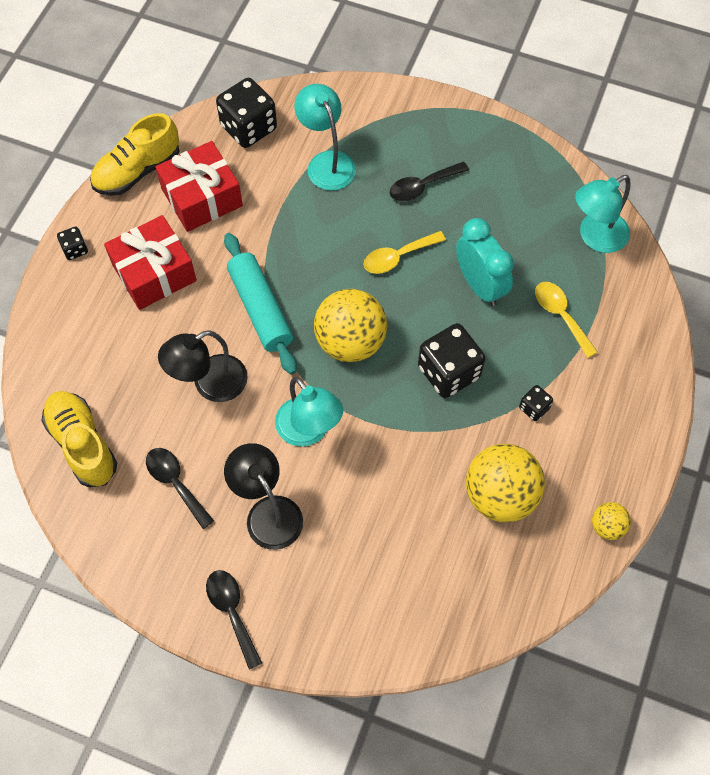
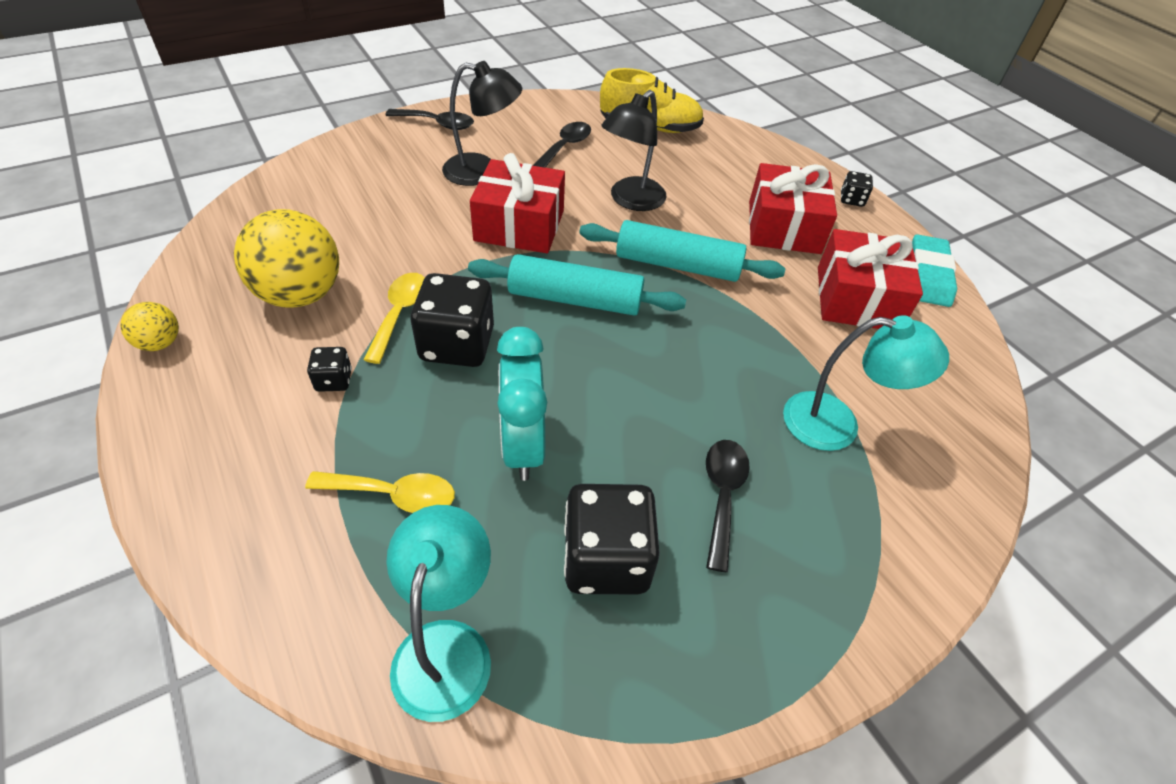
camera: 125 degrees right, 15 degrees down
yellow shoe [90,113,179,196] -> turquoise eraser [912,234,957,307]
black spoon [146,448,214,529] -> black spoon turned 60 degrees counterclockwise [533,122,591,168]
black lamp [158,330,248,402] -> black lamp turned 150 degrees counterclockwise [601,90,667,211]
black dice [216,78,277,148] -> black dice moved to [564,484,660,595]
turquoise lamp [275,377,343,446] -> red gift [470,153,565,253]
yellow ball [314,289,387,362] -> turquoise rolling pin [468,254,686,316]
yellow spoon [363,231,446,274] -> yellow spoon moved to [363,273,425,364]
turquoise clock [456,218,514,306] -> turquoise clock turned 75 degrees clockwise [497,327,547,481]

